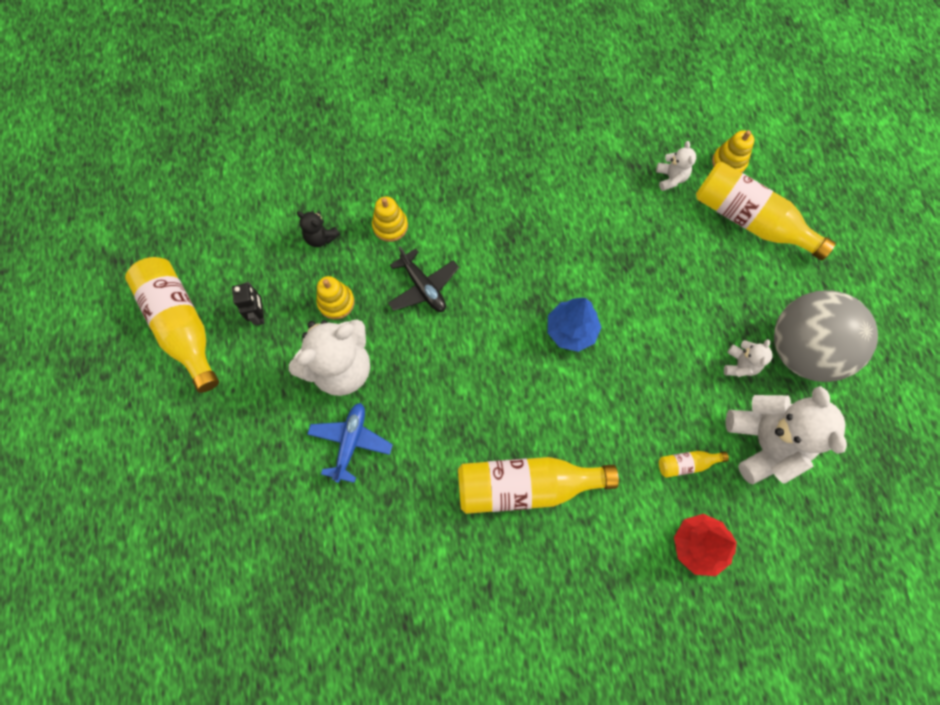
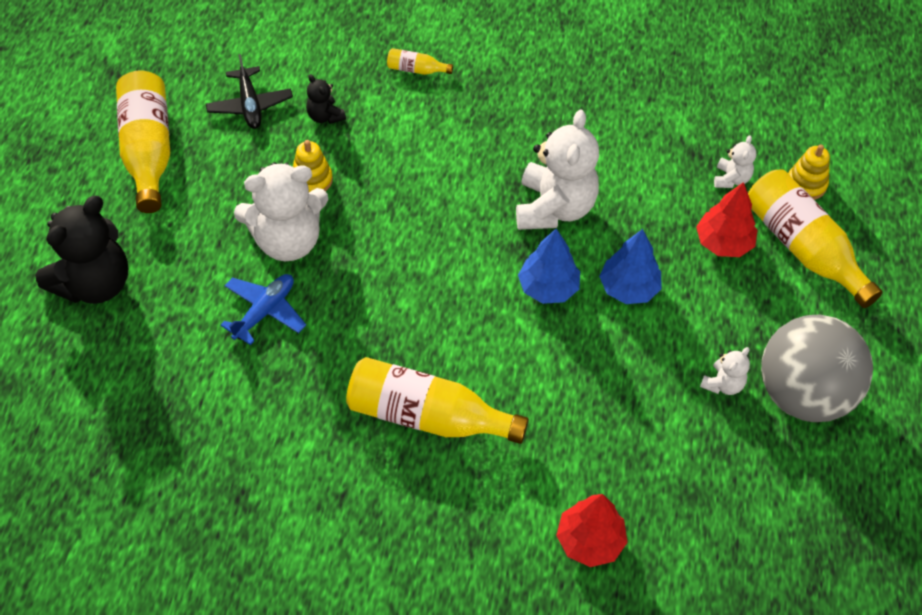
camera: 20 degrees right, 15 degrees down
black robot [232,282,265,325] -> none
yellow stacking toy [372,197,408,242] -> none
black plane [388,246,459,312] -> black plane moved to [206,54,293,129]
yellow bottle [659,451,729,478] -> yellow bottle moved to [387,48,453,75]
white teddy bear [725,386,847,484] -> white teddy bear moved to [516,109,599,230]
none -> black teddy bear [35,196,128,304]
none -> blue tree [599,229,662,304]
none -> red tree [696,182,757,257]

